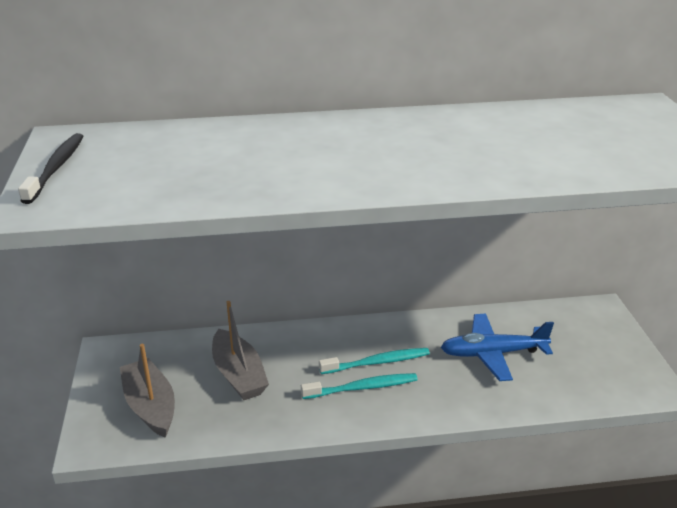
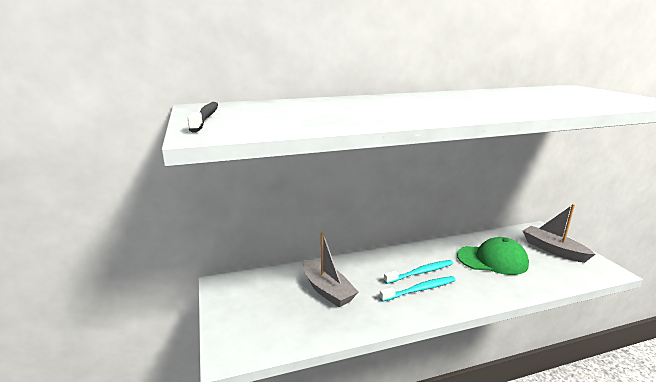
camera: 10 degrees left, 10 degrees down
grey boat [120,344,175,438] -> grey boat moved to [523,204,596,263]
blue plane [441,314,554,381] -> green cap [457,237,529,275]

